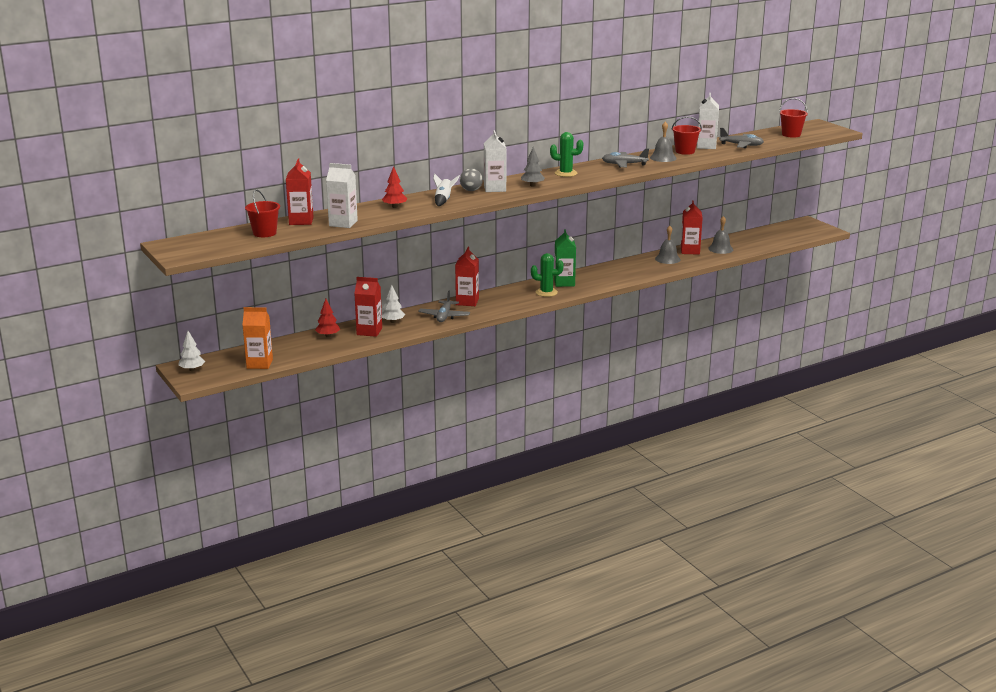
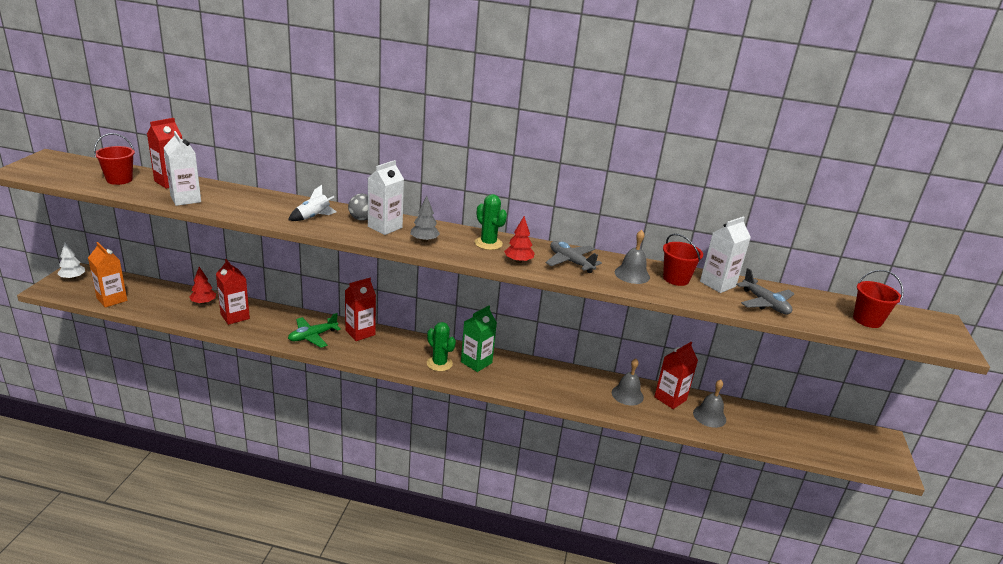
camera: 40 degrees right, 5 degrees up
red tree [382,166,407,208] -> red tree moved to [504,216,535,263]
white tree [382,285,405,323] -> none
grey plane [418,291,470,322] -> green plane [288,313,341,348]

